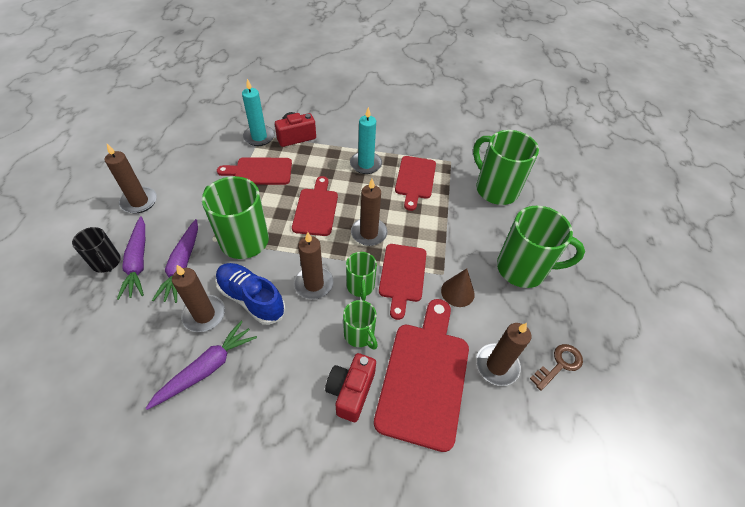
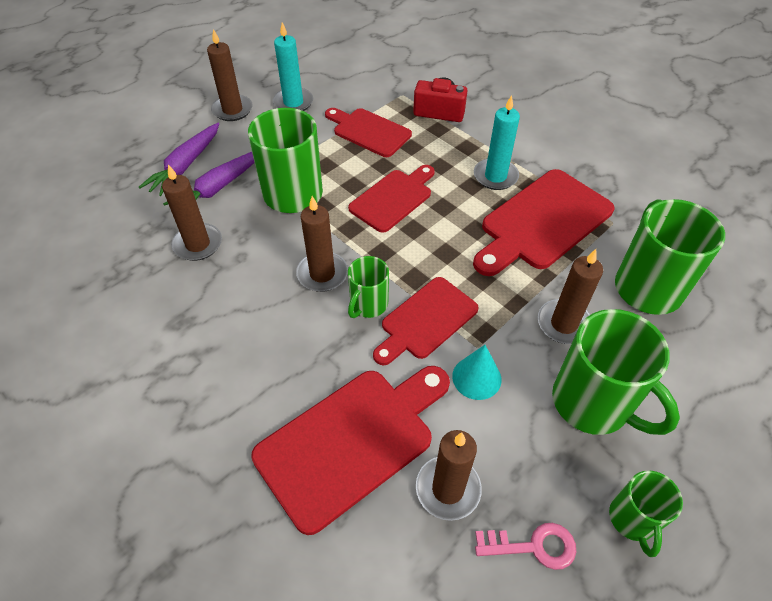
camera: 40 degrees right, 0 degrees up
black mug [72,227,121,273] -> none
purple carrot [145,321,257,410] -> none
blue shoe [215,263,286,325] -> none
turquoise candle [242,79,275,146] -> turquoise candle moved to [273,22,313,111]
red camera [325,353,376,422] -> none
green mug [343,300,378,350] -> green mug moved to [609,470,683,557]
brown candle [351,179,387,246] -> brown candle moved to [538,249,603,344]
red cutting board [395,156,436,211] -> red cutting board [473,169,614,276], size x1.56
brown cone [441,268,475,307] -> turquoise cone [452,345,501,400]
brown key [530,344,583,391] -> pink key [475,523,576,570]

